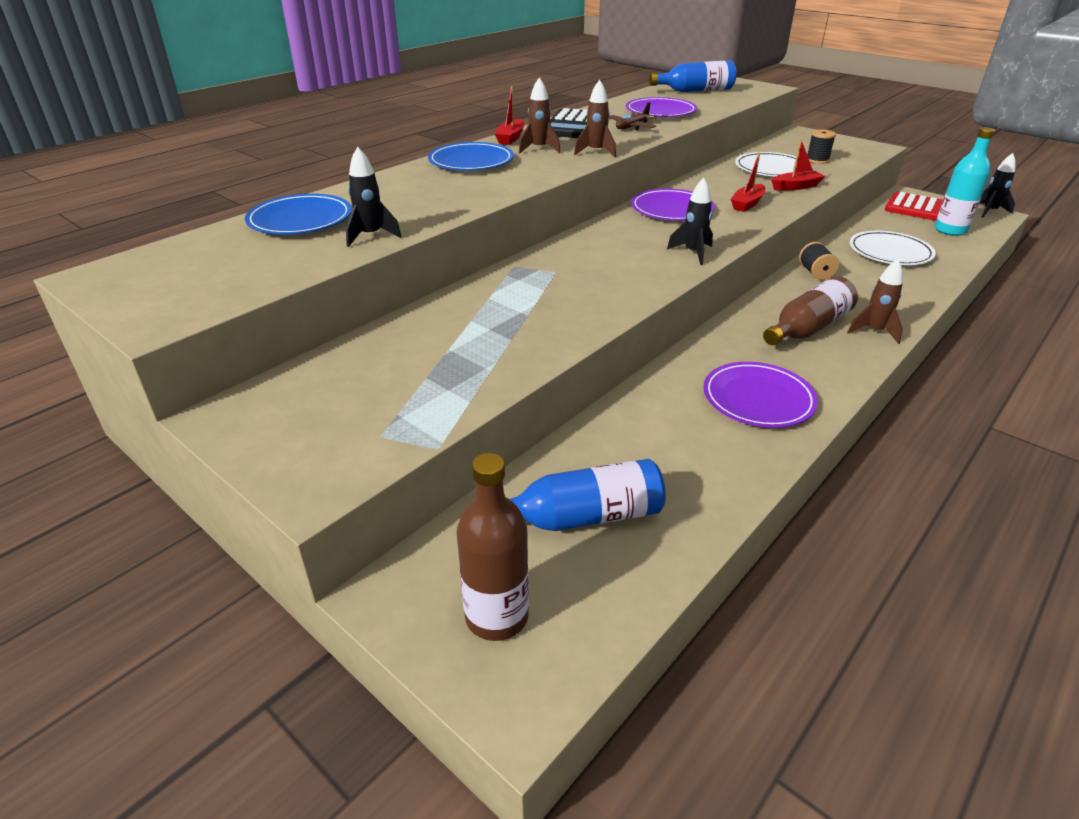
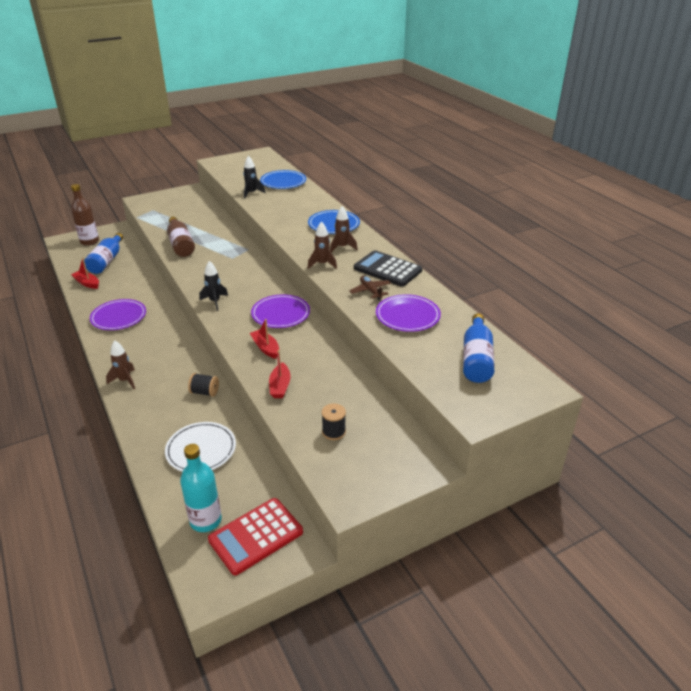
camera: 110 degrees right, 0 degrees up
red boat [494,86,524,145] -> red boat moved to [71,258,99,289]
white plate [735,152,807,177] -> none
brown bottle [763,277,858,345] -> brown bottle moved to [167,217,195,257]
black rocket [979,153,1016,217] -> none

